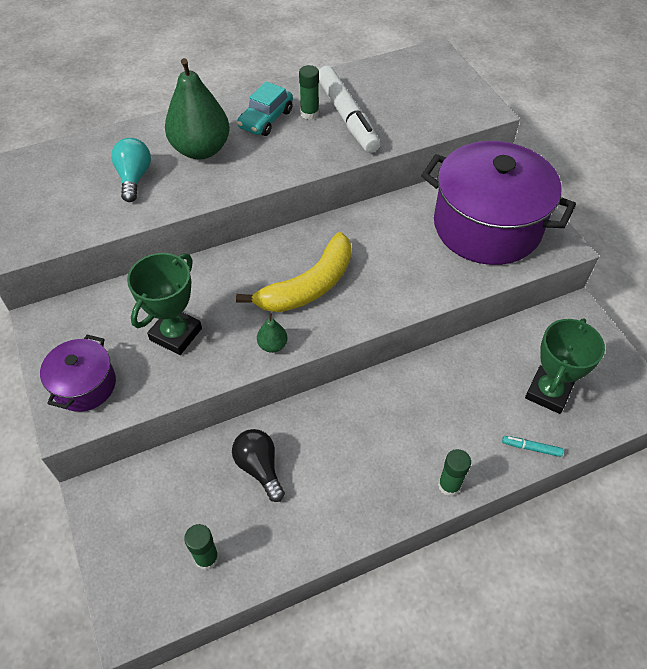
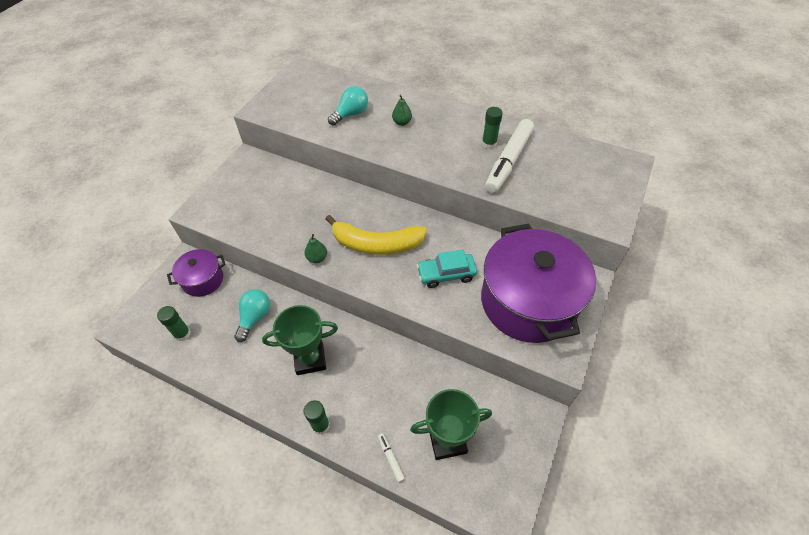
camera: 50 degrees right, 0 degrees up
purple pot [40,335,116,412] -> purple pot moved to [167,249,226,297]
green trophy [127,253,202,355] -> green trophy moved to [262,305,338,375]
green pear [165,58,230,159] -> green pear [392,94,412,126], size x0.43
black light bulb [232,429,285,502] -> turquoise light bulb [234,289,270,342]
turquoise car [237,81,293,136] -> turquoise car moved to [417,249,477,288]
turquoise marker [502,436,563,457] -> white marker [378,433,405,483]

